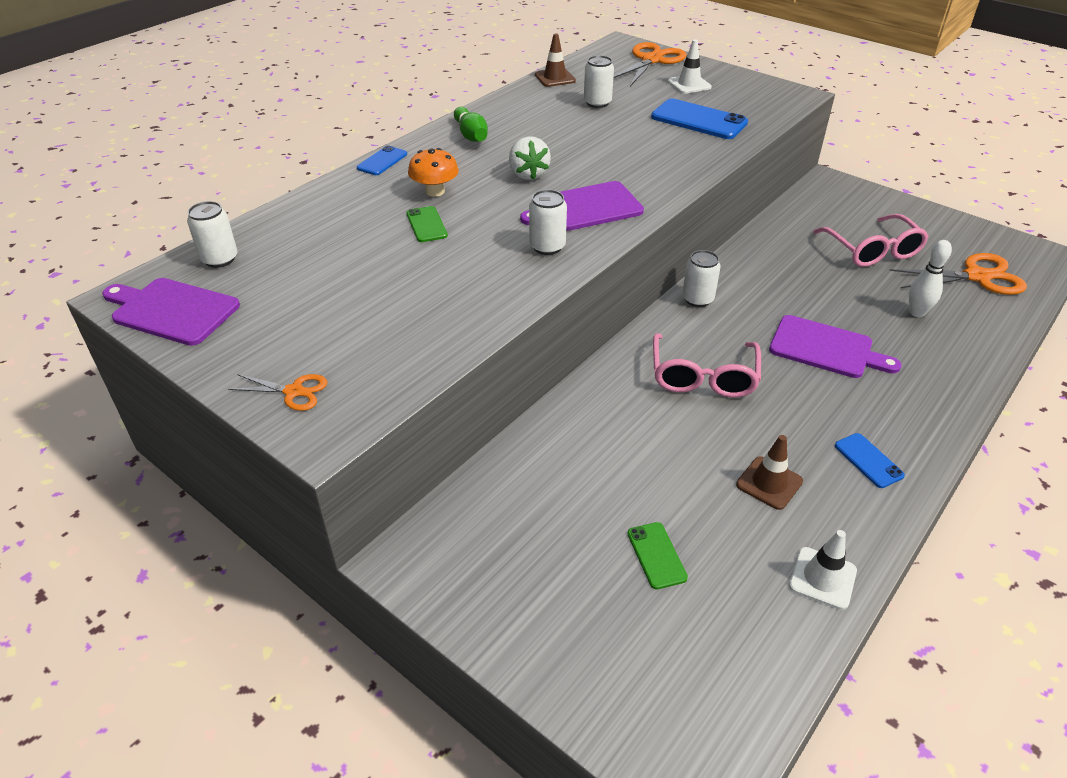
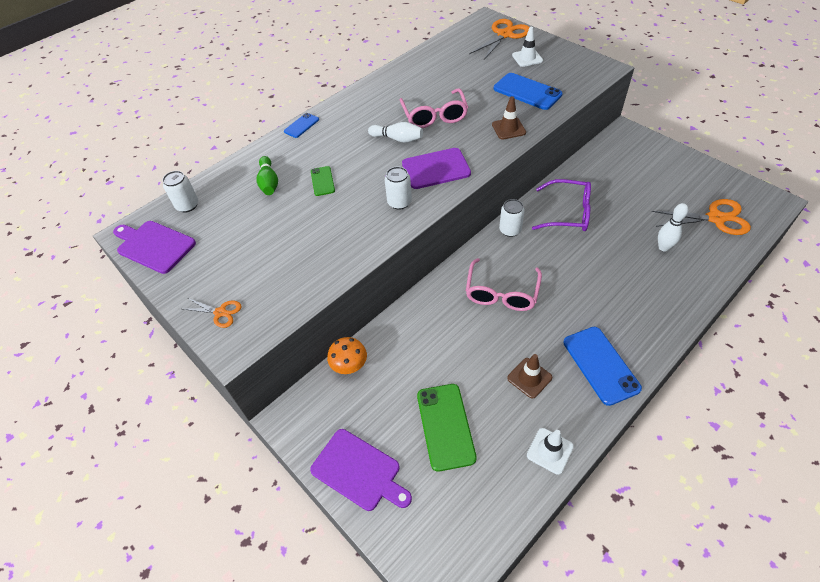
camera: 10 degrees right, 10 degrees up
orange mushroom [408,148,459,197] -> orange mushroom moved to [327,337,367,374]
green bowling pin [454,107,488,142] -> green bowling pin moved to [256,156,278,195]
white strawberry [509,136,551,180] -> white bowling pin [368,122,423,143]
brown traffic cone [535,33,576,87] -> brown traffic cone moved to [492,96,526,140]
white can [584,55,614,108] -> none
green phone [627,522,688,589] -> green phone [417,384,477,472], size x1.83
purple cutting board [769,315,901,378] -> purple cutting board moved to [310,429,412,511]
pink glasses [813,214,929,267] -> pink glasses moved to [400,88,468,128]
blue phone [835,433,905,488] -> blue phone [563,327,642,406], size x1.83
none -> purple glasses [532,179,591,231]

